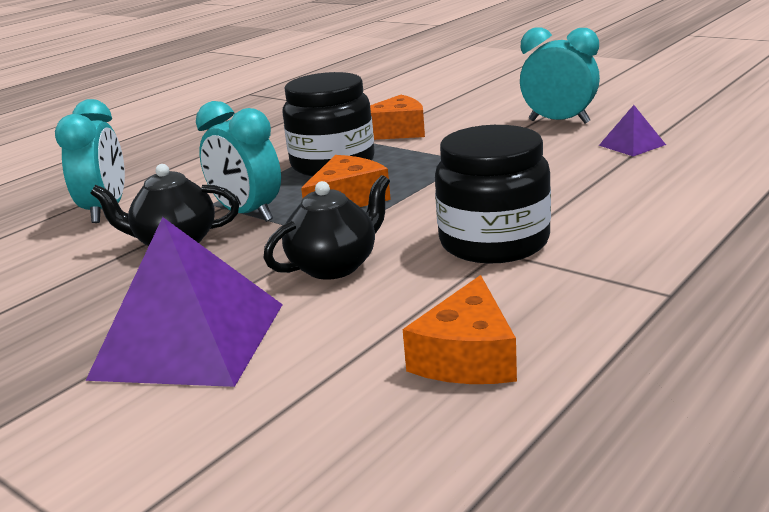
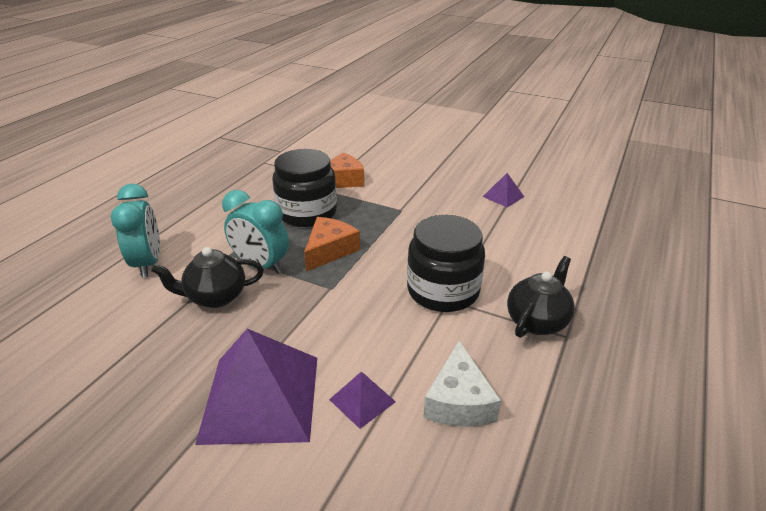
camera: 15 degrees left, 10 degrees up
black teapot [263,175,390,280] -> black teapot moved to [507,256,575,338]
orange cheese [403,275,517,384] -> white cheese [423,341,501,427]
turquoise clock [520,27,600,124] -> none
none -> purple pyramid [329,371,396,429]

